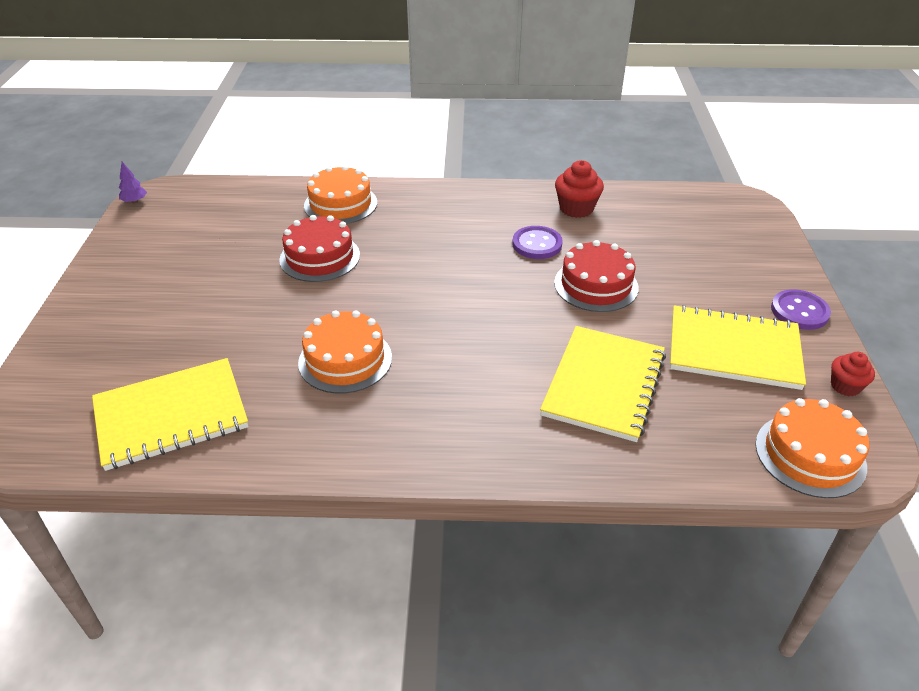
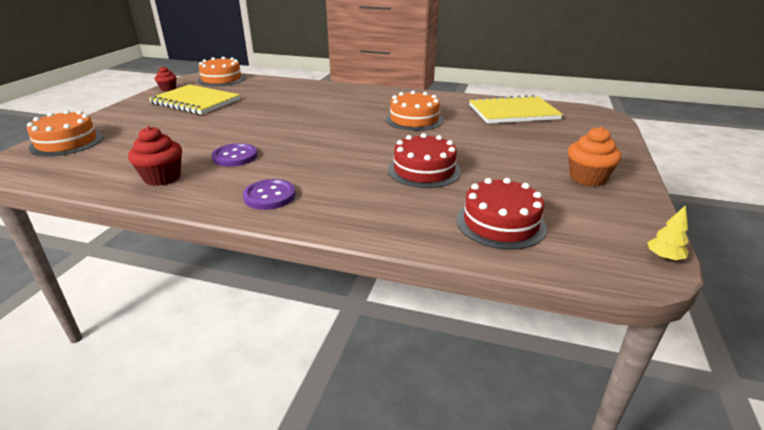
camera: 165 degrees left, 10 degrees down
purple tree [119,162,147,203] -> yellow tree [647,205,689,260]
orange cake [304,165,377,224] -> orange cake moved to [27,110,103,156]
yellow notebook [540,326,666,442] -> none
red cake [554,240,639,312] -> red cake moved to [456,178,547,250]
purple button [771,289,831,330] -> purple button moved to [243,179,295,210]
none -> orange cupcake [568,127,621,187]

